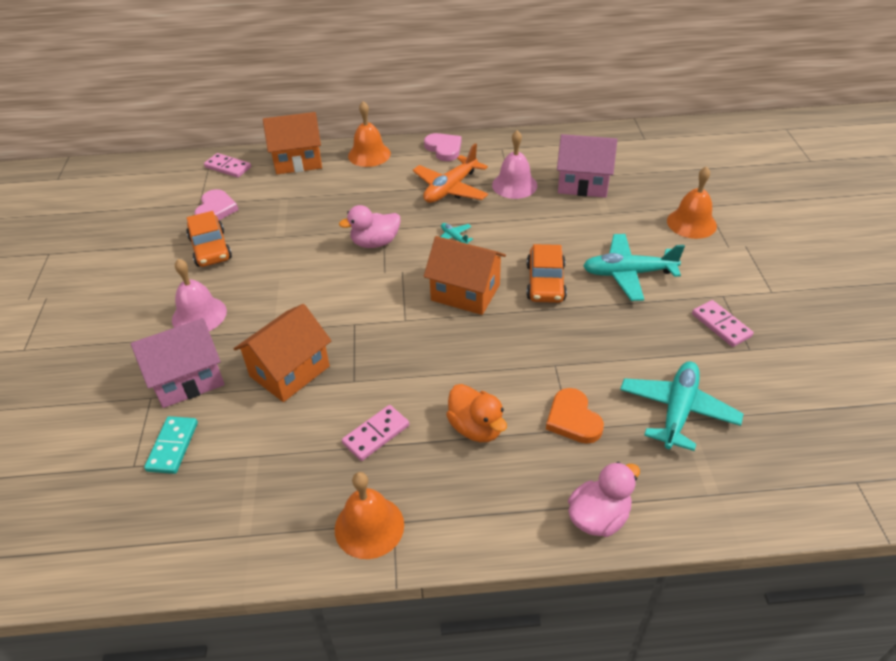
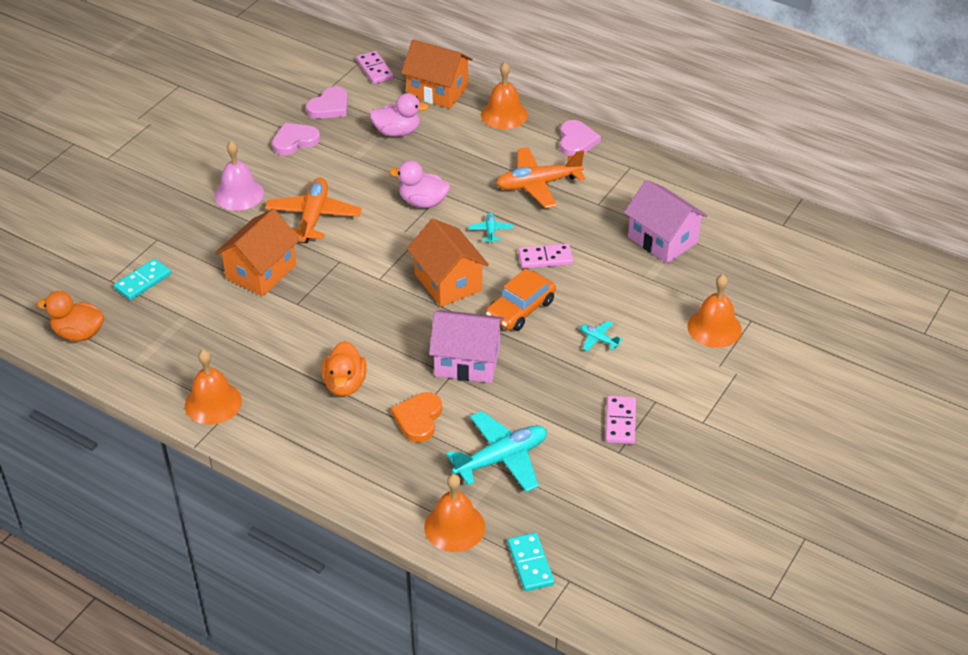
camera: 35 degrees right, 0 degrees up
pink house [131,318,225,408] -> pink house moved to [429,310,504,383]
orange car [186,211,232,267] -> pink heart [272,123,320,155]
orange house [234,304,331,402] -> orange house turned 45 degrees counterclockwise [215,209,300,296]
pink domino [342,405,409,461] -> pink domino moved to [518,244,573,269]
pink bell [492,130,537,199] -> none
pink duck [568,462,640,537] -> pink duck moved to [369,93,429,137]
turquoise plane [583,234,685,301] -> turquoise plane [580,321,622,351], size x0.46
none -> orange duck [37,291,104,341]
none -> orange plane [265,177,362,243]
none -> orange bell [424,474,485,552]
none -> turquoise domino [508,533,554,591]

